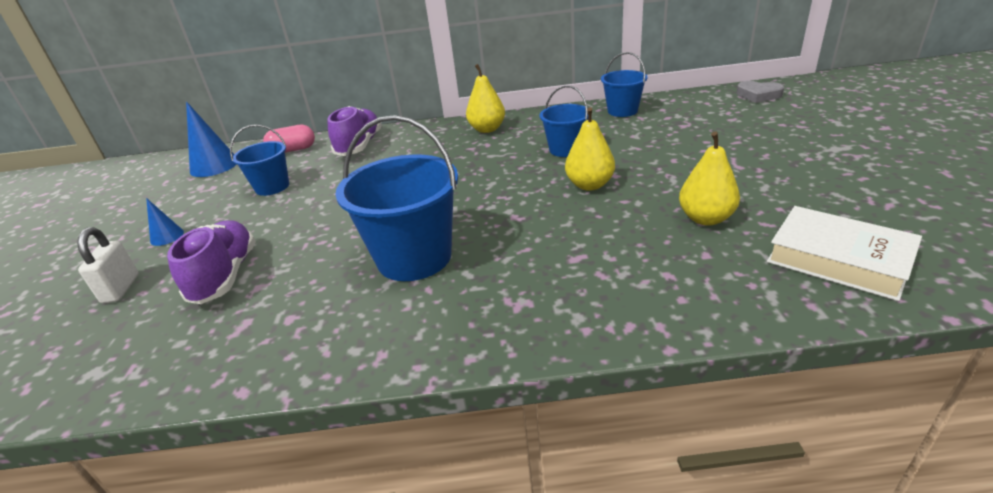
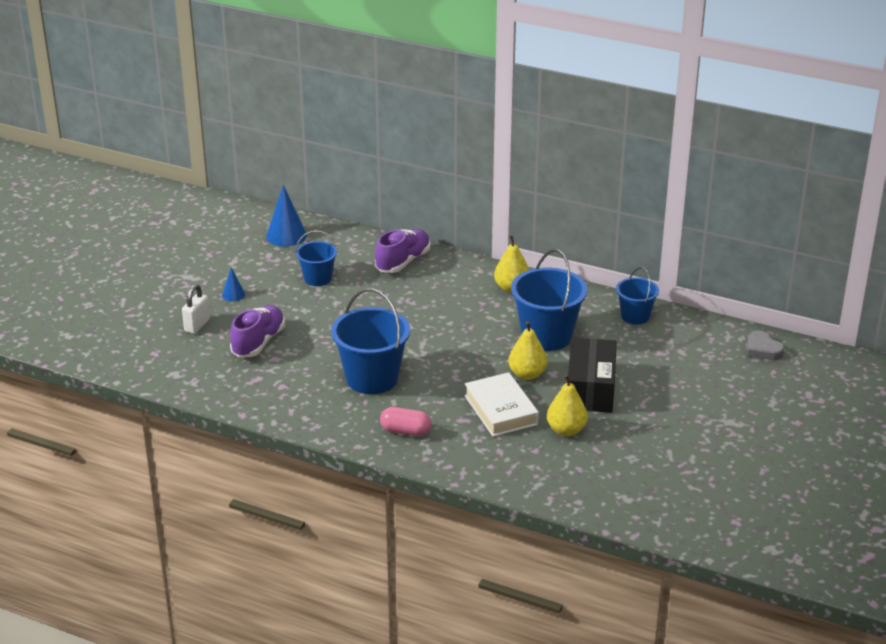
camera: 25 degrees right, 0 degrees up
pink capsule [263,125,315,153] -> pink capsule moved to [380,407,431,436]
blue bucket [540,85,588,157] -> blue bucket [511,249,587,351], size x1.73
white book [767,206,922,301] -> white book moved to [464,372,539,437]
none -> black box [568,338,617,413]

